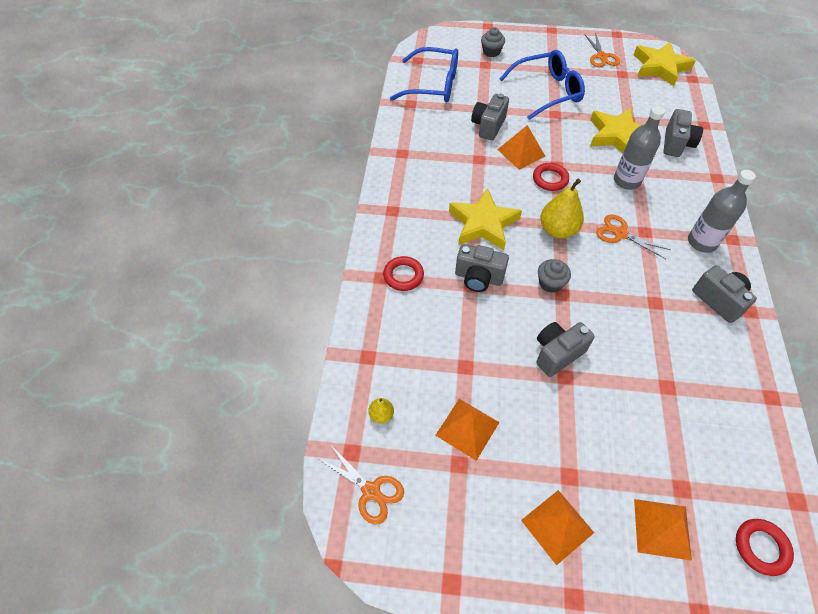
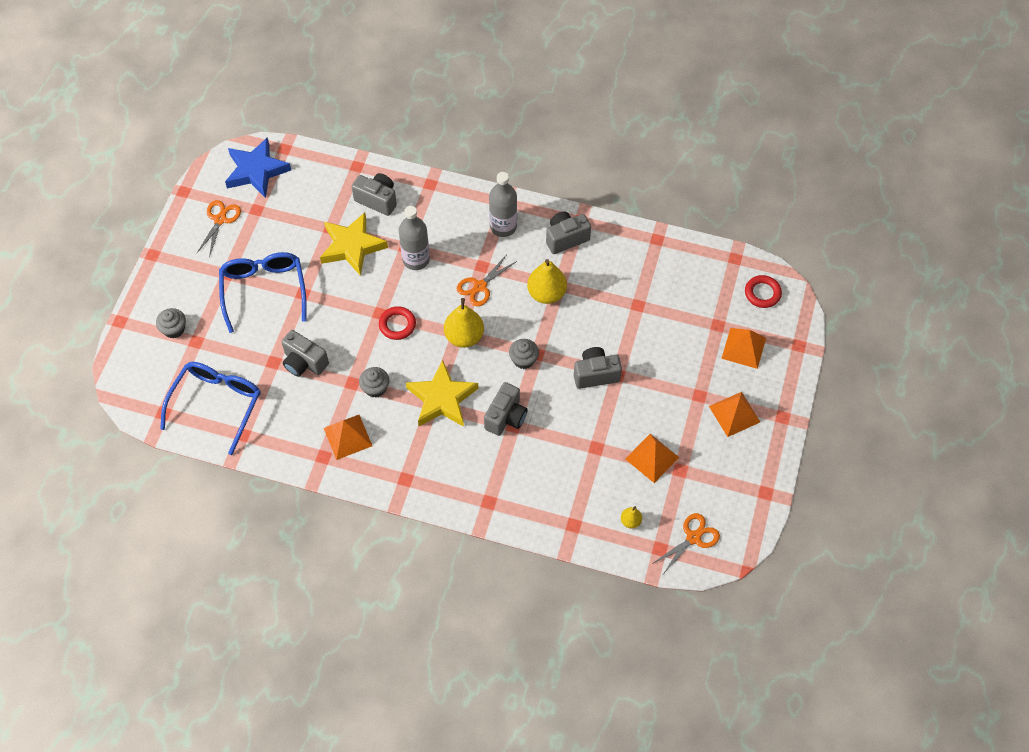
camera: 80 degrees left, 5 degrees up
red ring [383,256,424,291] -> none
orange pyramid [497,125,545,170] -> orange pyramid moved to [324,415,372,460]
grey camera [536,322,595,377] -> grey camera turned 105 degrees clockwise [574,347,622,389]
orange scissors [585,33,620,67] -> orange scissors turned 75 degrees counterclockwise [196,200,241,257]
yellow star [634,42,696,86] -> blue star [225,137,291,198]
none -> grey cupcake [359,367,389,398]
none -> yellow pear [527,259,567,304]

